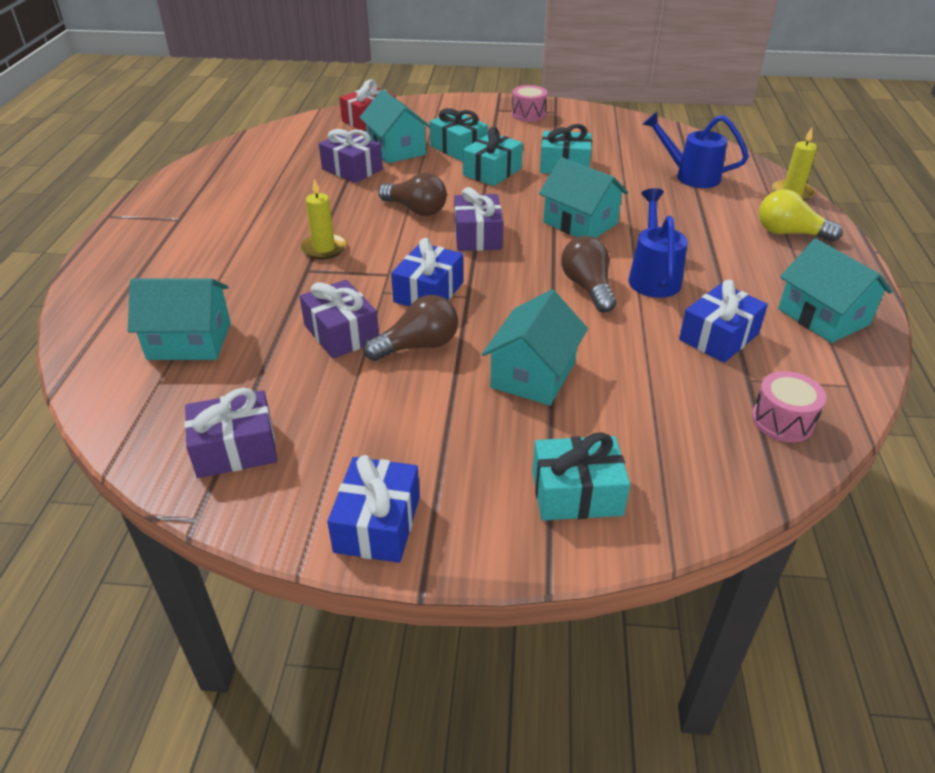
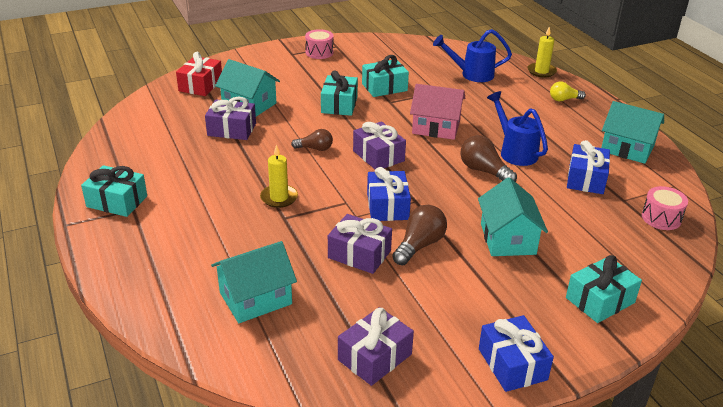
camera: 30 degrees left, 5 degrees down
brown light bulb [378,173,447,216] -> brown light bulb [291,129,333,151], size x0.66
turquoise gift [429,108,488,161] -> turquoise gift moved to [81,165,147,217]
turquoise house [539,157,628,238] -> pink house [410,84,465,140]
yellow light bulb [759,190,843,242] -> yellow light bulb [550,81,586,101], size x0.66

